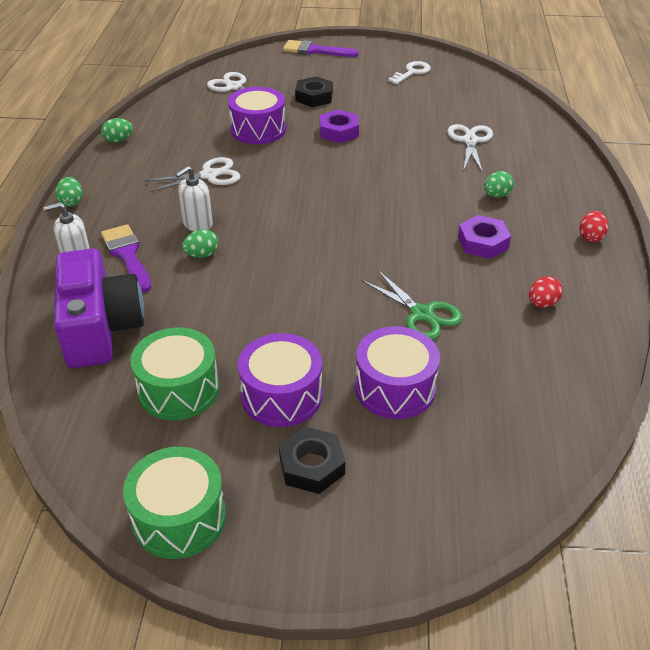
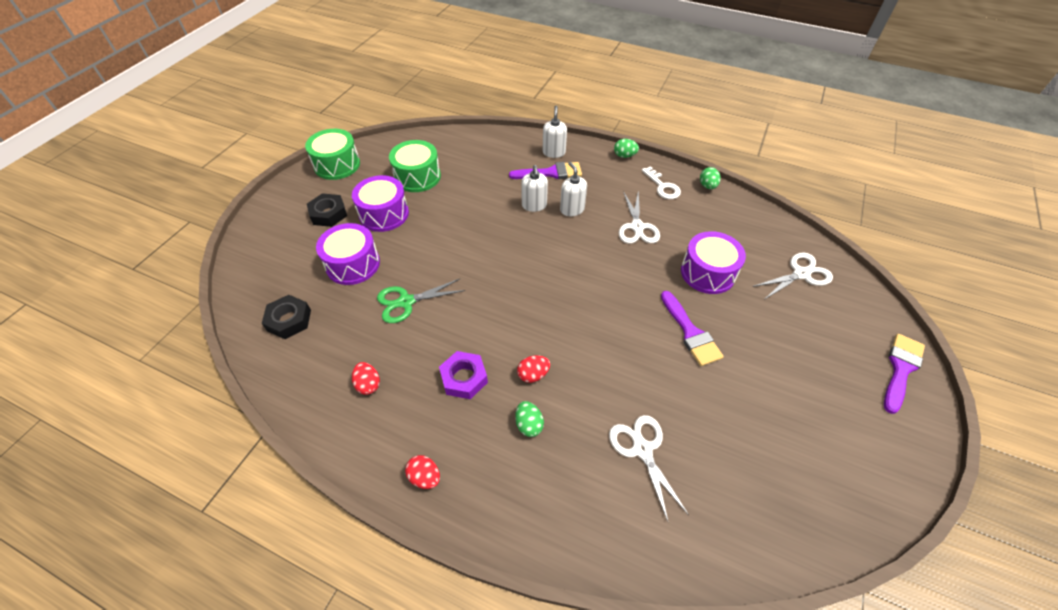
camera: 110 degrees right, 10 degrees up
purple camera [54,248,144,368] -> none
green egg [182,229,218,258] -> white soap dispenser [521,165,548,212]
black nut [295,76,333,107] -> black nut moved to [262,295,311,339]
purple nut [320,110,359,143] -> purple brush [661,291,724,366]
white key [388,61,431,84] -> white key moved to [642,166,681,199]
white scissors [447,124,493,173] -> white scissors turned 135 degrees counterclockwise [609,415,689,521]
none -> red egg [517,355,550,383]

